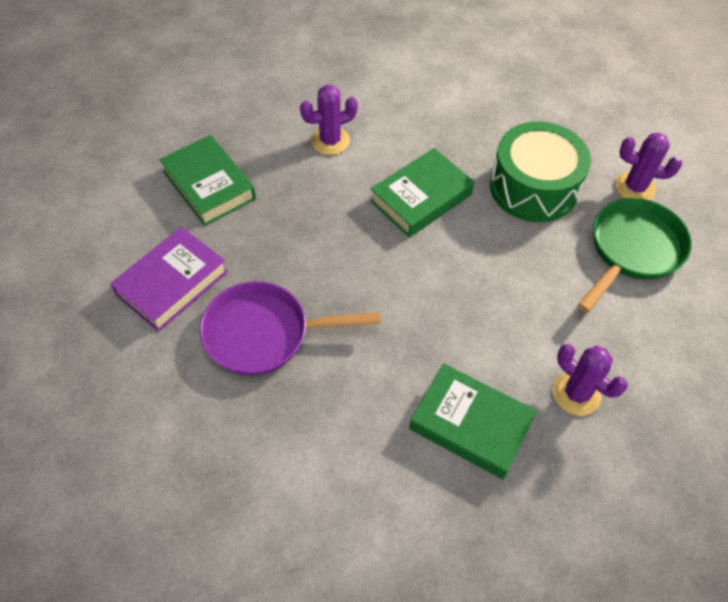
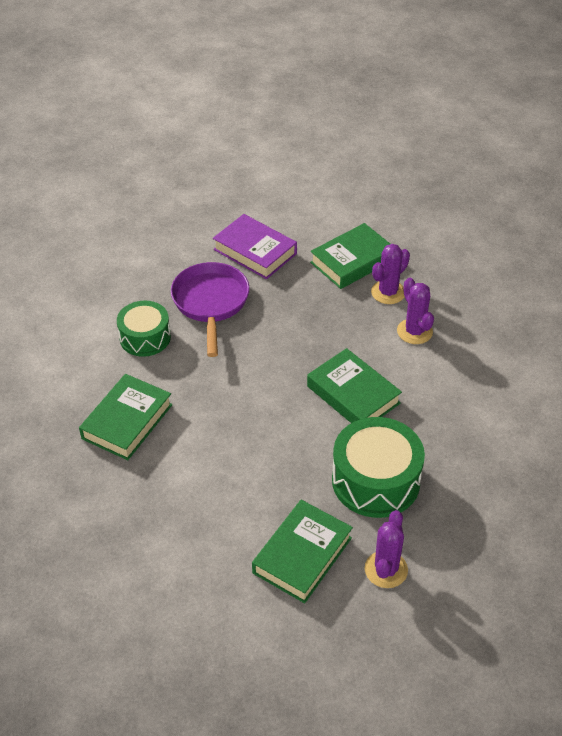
camera: 90 degrees right, 10 degrees down
purple cactus [553,344,628,416] -> purple cactus moved to [371,244,410,304]
green pan [578,198,692,313] -> green book [252,500,353,603]
none -> green drum [117,301,171,357]

